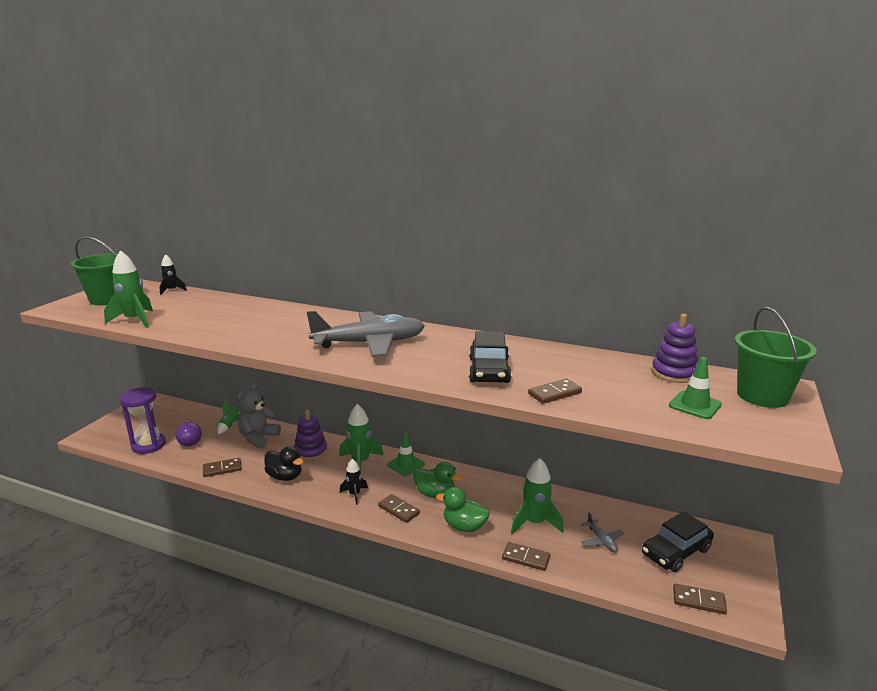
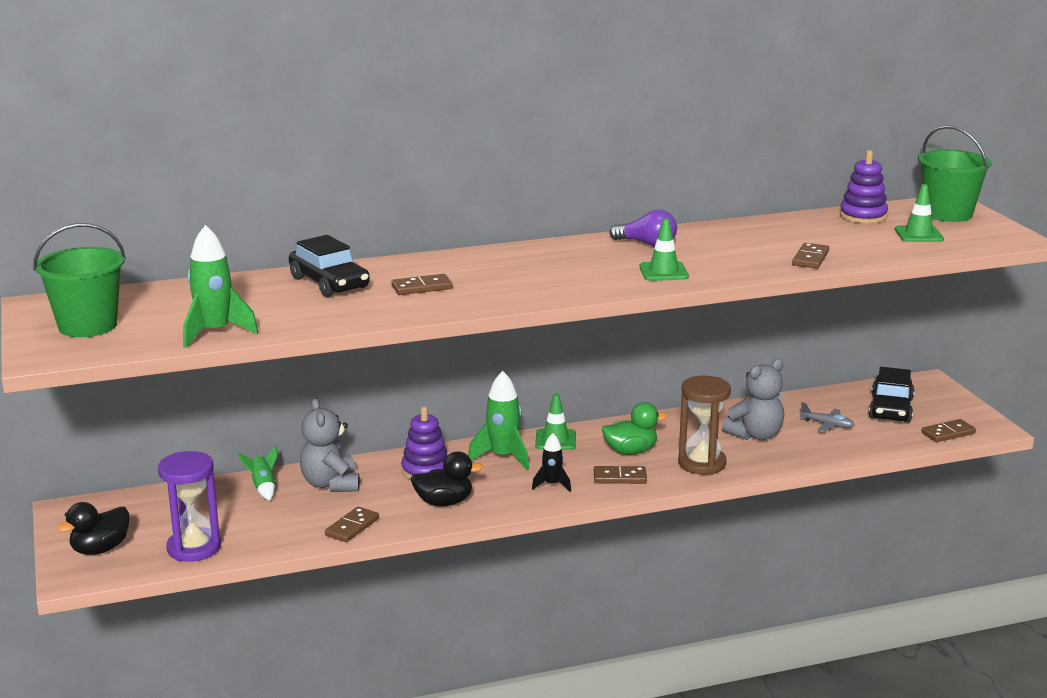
camera: 40 degrees left, 0 degrees up
black rocket [160,254,187,295] -> none
purple light bulb [176,422,202,446] -> purple light bulb moved to [609,209,677,247]
grey plane [307,311,425,357] -> none
green duck [436,487,490,532] -> brown hourglass [678,376,731,475]
black car [469,331,511,383] -> black car moved to [289,235,370,297]
brown domino [502,542,550,571] -> brown domino moved to [391,274,452,295]
green rocket [511,458,564,534] -> grey teddy bear [722,359,784,440]
none -> black duck [58,502,129,555]
none -> green traffic cone [640,218,689,281]

